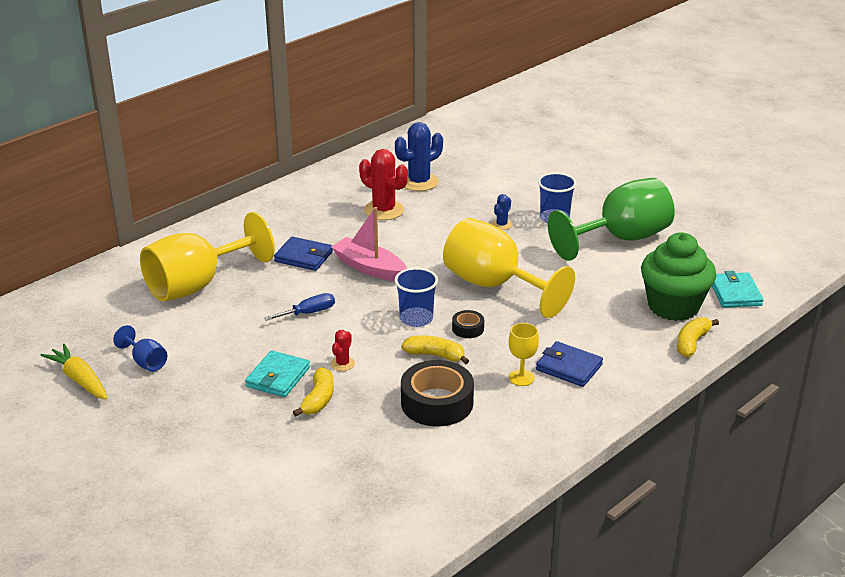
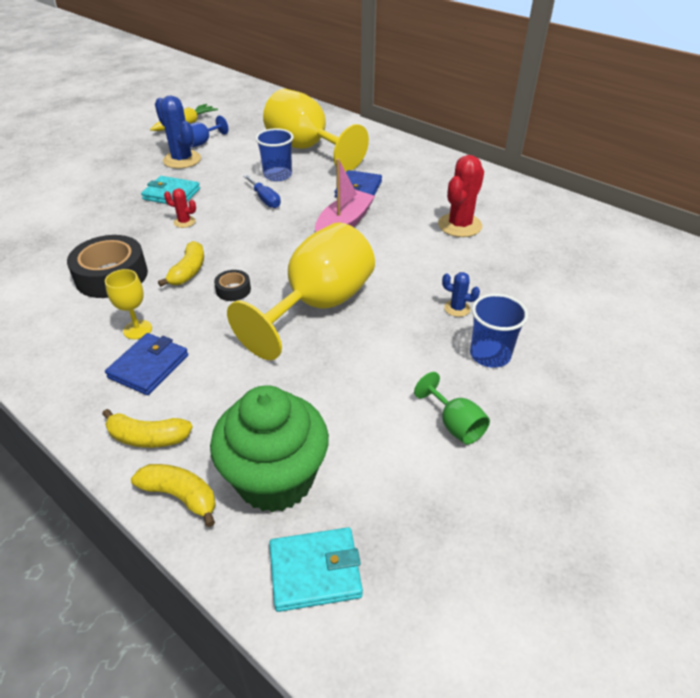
camera: 85 degrees right, 10 degrees up
yellow banana [293,367,334,417] -> yellow banana moved to [102,409,192,448]
blue cactus [395,122,443,191] -> blue cactus moved to [155,96,201,169]
blue cup [395,267,438,327] -> blue cup moved to [255,128,294,181]
green goblet [548,178,675,261] -> green goblet [414,372,490,445], size x0.43

